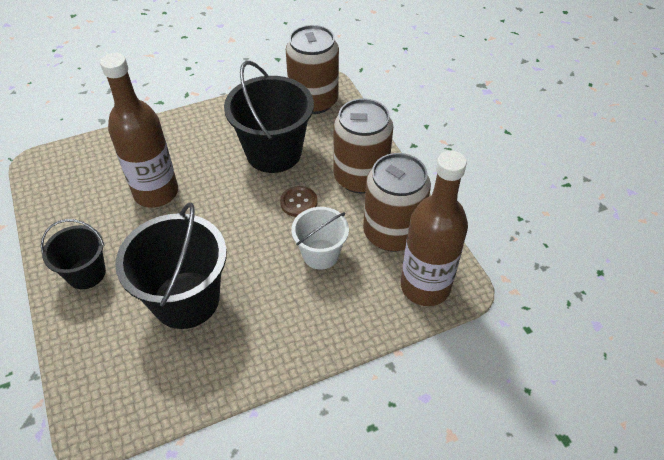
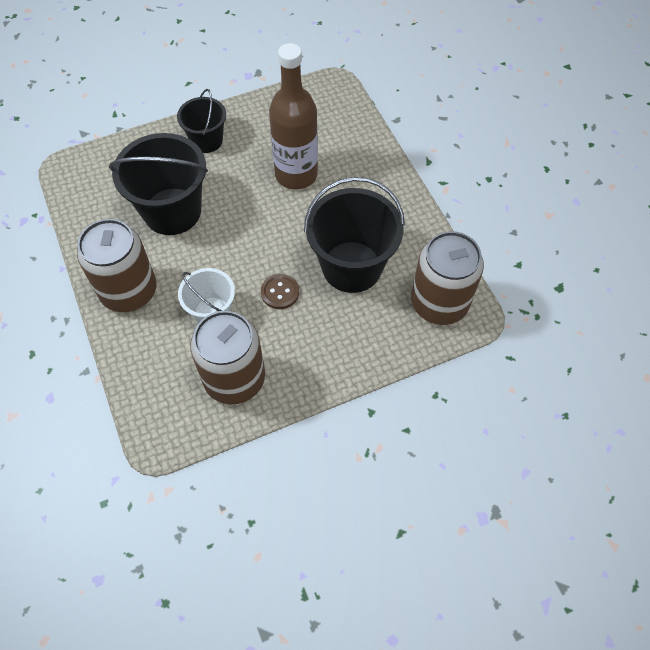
camera: 90 degrees right, 10 degrees up
brown can [333,98,393,194] -> brown can moved to [77,219,157,312]
brown bottle [401,151,468,306] -> none

